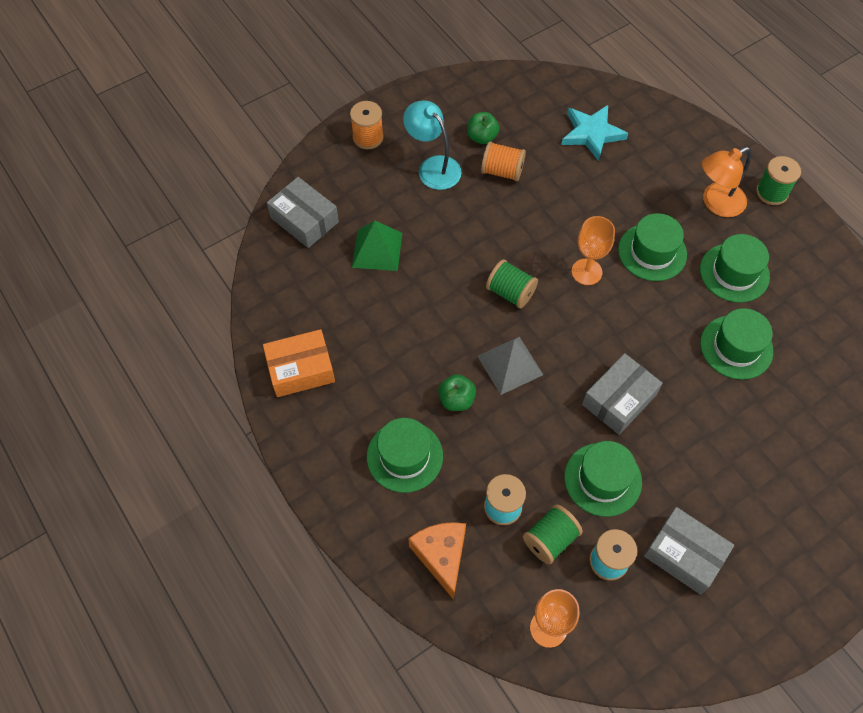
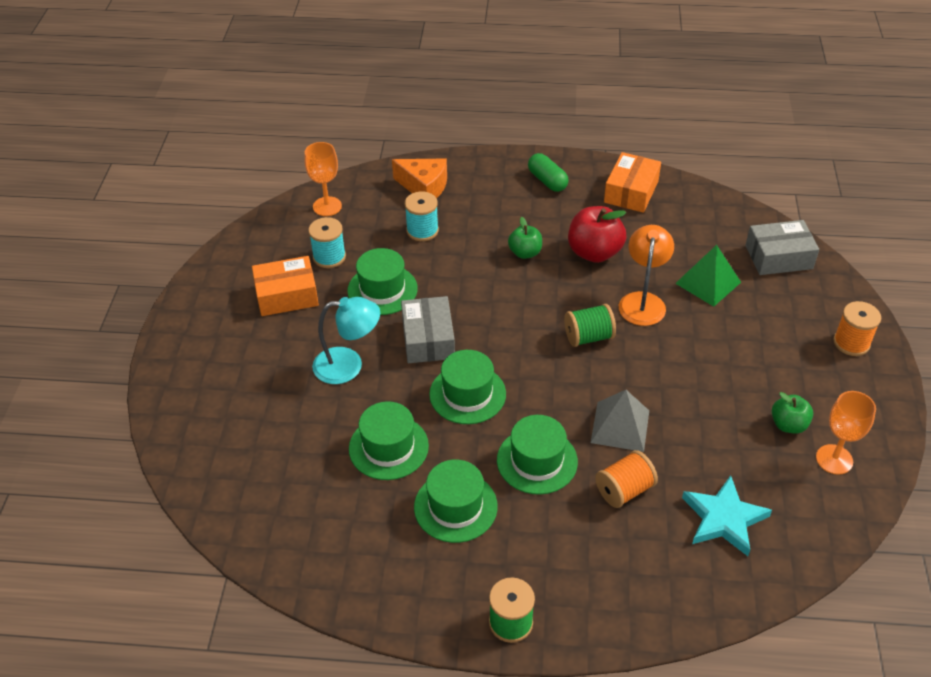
camera: 130 degrees right, 15 degrees down
green hat [367,418,443,493] -> green hat moved to [429,350,506,424]
turquoise lamp [403,101,462,190] -> turquoise lamp moved to [312,297,380,384]
grey pyramid [478,337,543,395] -> grey pyramid moved to [591,390,649,452]
orange spool [481,141,526,182] -> orange spool moved to [595,450,658,508]
green spool [523,504,583,564] -> none
orange goblet [572,216,615,285] -> orange goblet moved to [816,391,876,474]
grey box [644,507,734,595] -> orange box [252,256,319,316]
orange lamp [702,147,751,217] -> orange lamp moved to [619,225,674,326]
none -> green capsule [528,153,569,192]
none -> red apple [568,206,626,263]

